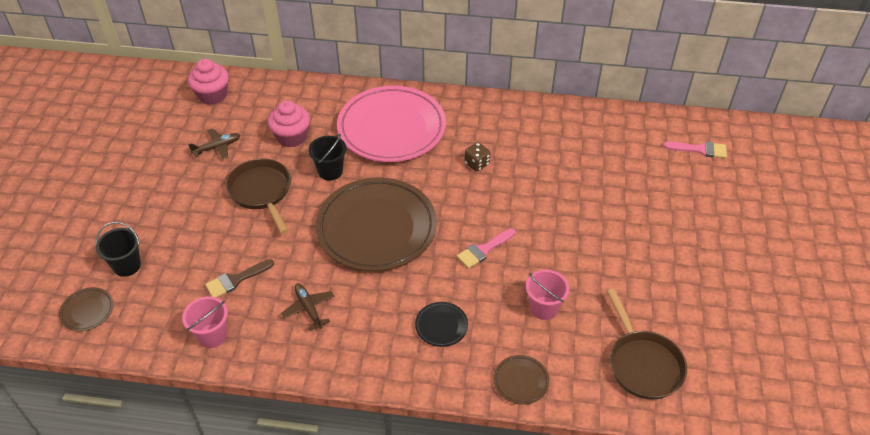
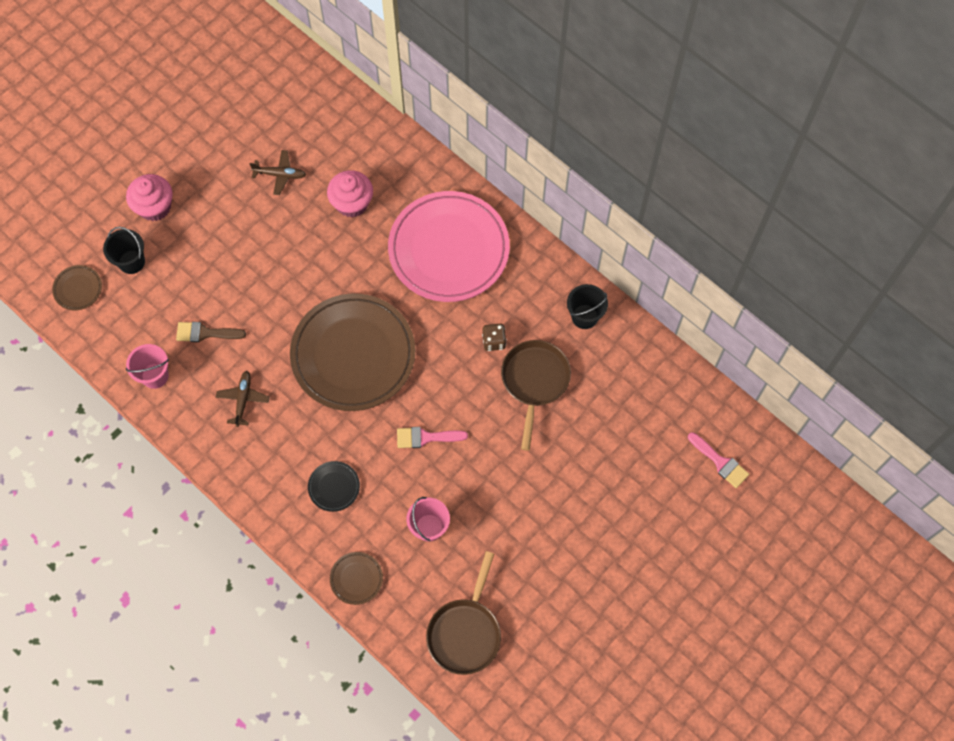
camera: 35 degrees right, 20 degrees up
pink cupcake [188,59,229,105] -> pink cupcake moved to [126,174,173,221]
brown pan [226,159,291,234] -> brown pan moved to [501,340,571,451]
black bucket [308,134,347,181] -> black bucket moved to [567,284,608,329]

